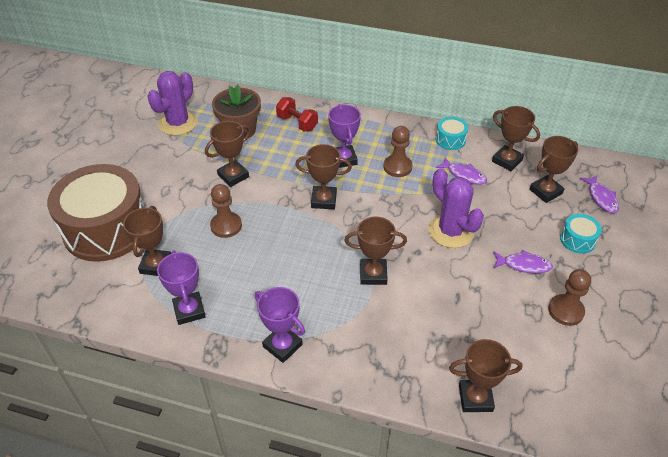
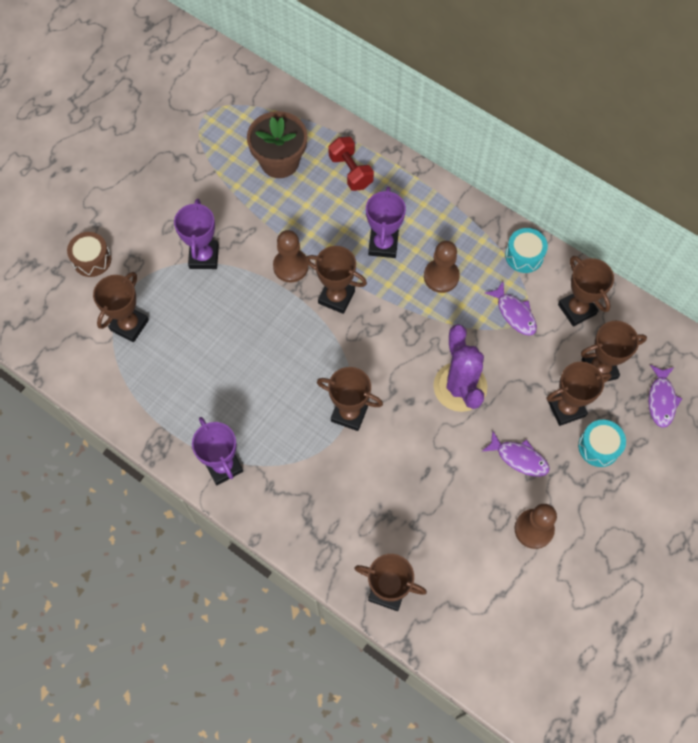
camera: 20 degrees right, 20 degrees up
brown drum [47,164,145,262] -> brown drum [67,232,111,277], size x0.41
purple cactus [147,71,198,136] -> none
purple trophy [157,251,206,325] -> purple trophy moved to [174,199,219,269]
brown trophy [205,121,251,187] -> brown trophy moved to [546,362,611,426]
brown pawn [210,184,242,238] -> brown pawn moved to [273,230,309,283]

